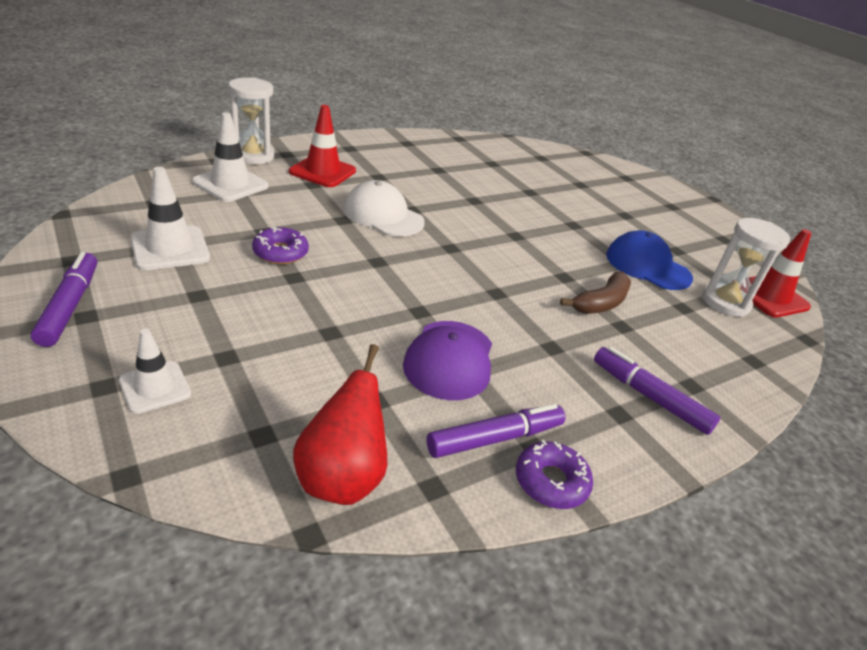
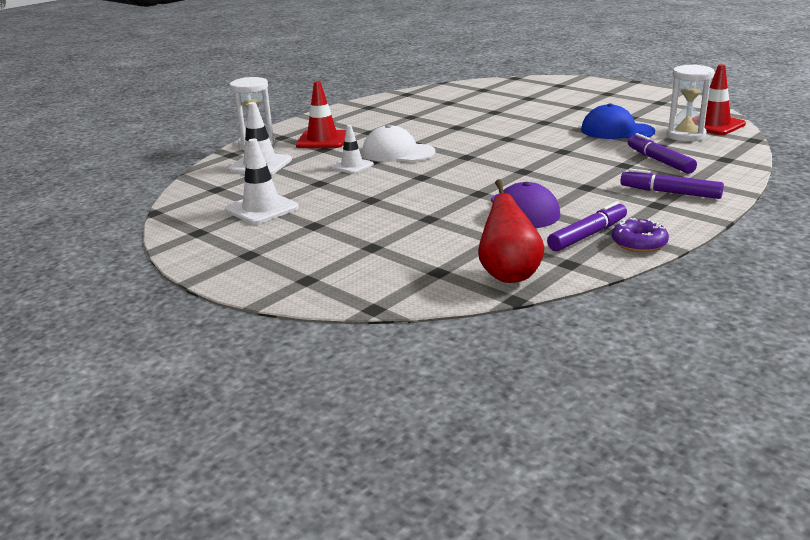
camera: 10 degrees left, 10 degrees down
purple marker [31,252,97,347] -> purple marker moved to [628,133,697,174]
white traffic cone [119,328,191,414] -> white traffic cone moved to [331,125,374,174]
purple donut [252,227,309,264] -> none
brown banana [560,272,631,314] -> none

